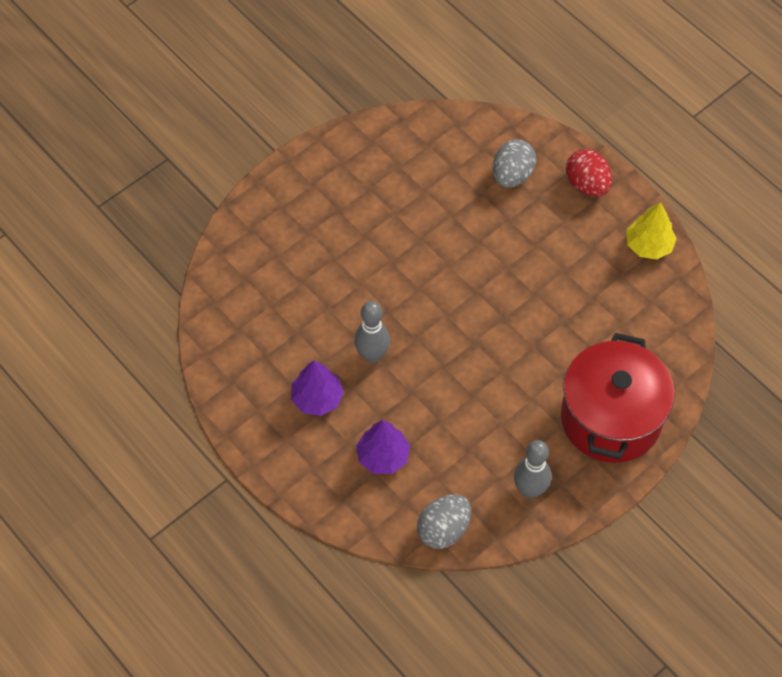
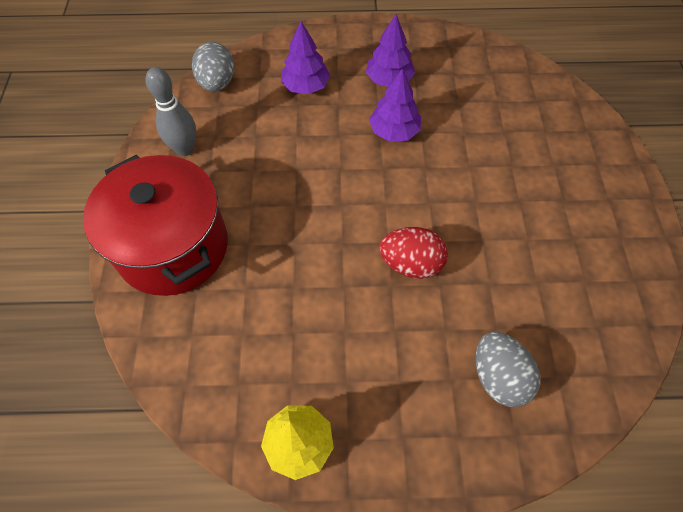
camera: 130 degrees right, 0 degrees up
grey bowling pin [354,301,390,363] -> purple tree [369,68,421,142]
red egg [566,149,612,197] -> red egg moved to [379,227,448,279]

